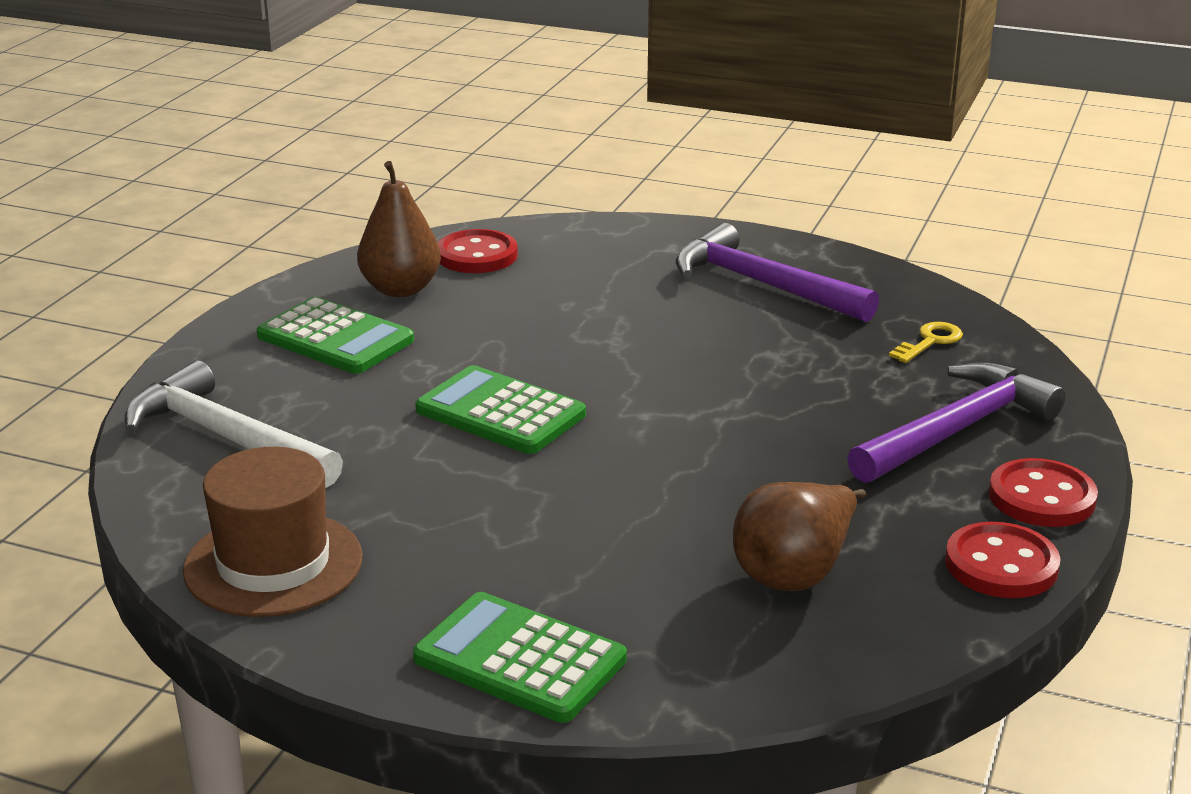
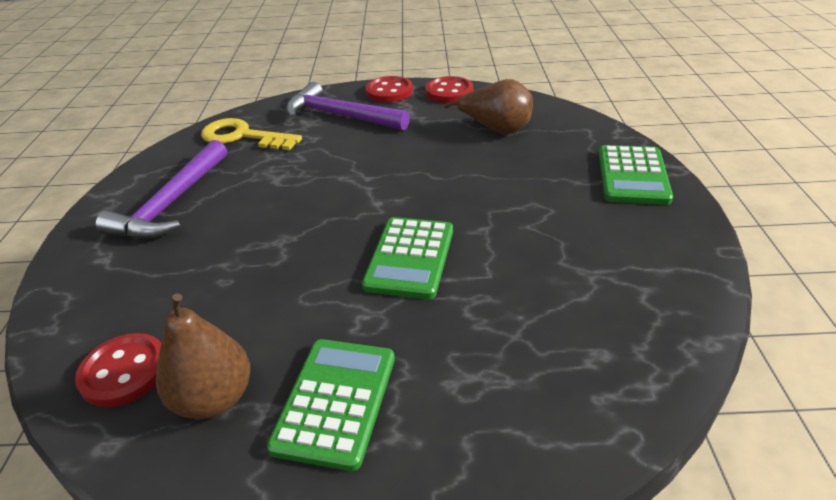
camera: 110 degrees left, 10 degrees up
white hammer [125,360,343,488] -> none
brown hat [183,447,363,617] -> none
yellow key [889,322,963,363] -> yellow key [201,118,302,150], size x1.89

